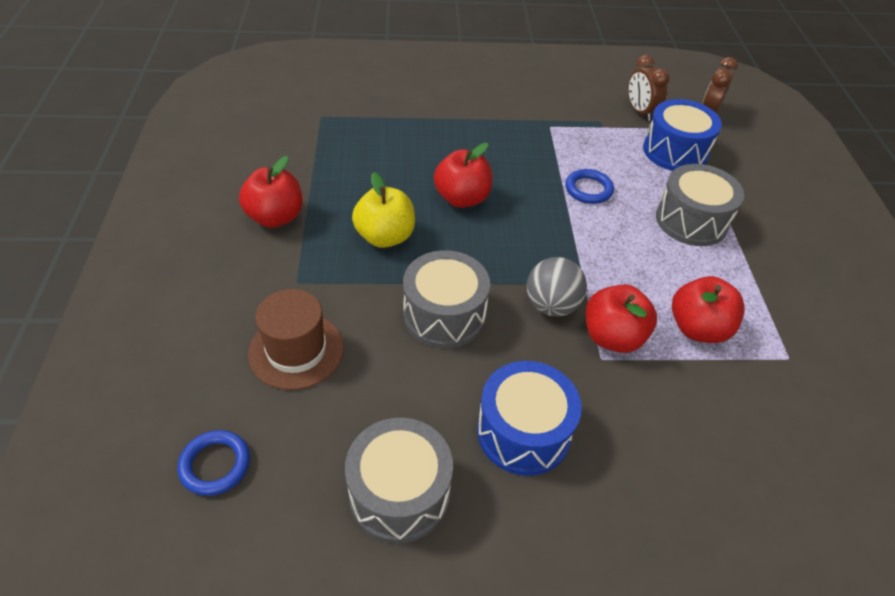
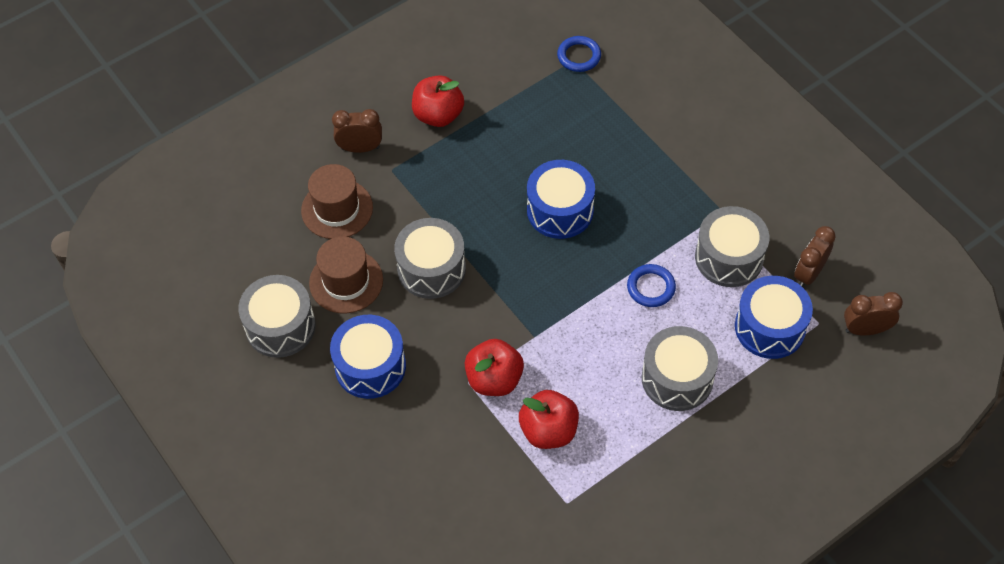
camera: 60 degrees right, 10 degrees up
blue ring [177,430,250,496] -> blue ring moved to [557,36,601,72]
yellow apple [352,172,415,248] -> none
red apple [434,143,492,208] -> blue drum [527,160,595,239]
grey ball [527,257,587,317] -> none
none -> brown hat [309,236,383,314]
none -> brown clock [332,109,382,153]
none -> grey drum [695,206,769,287]

